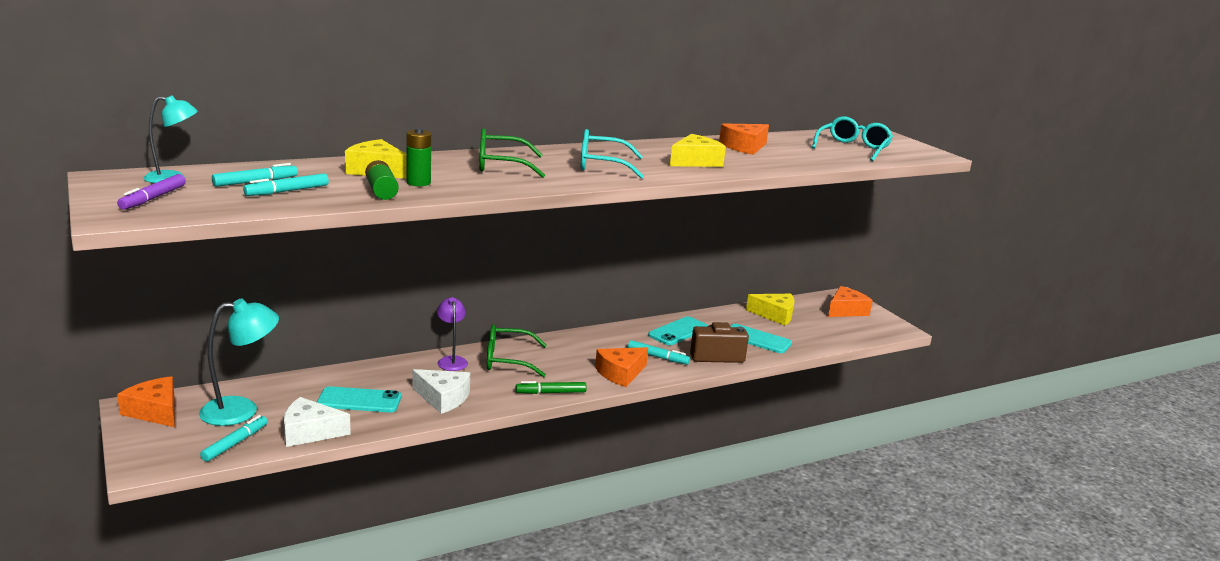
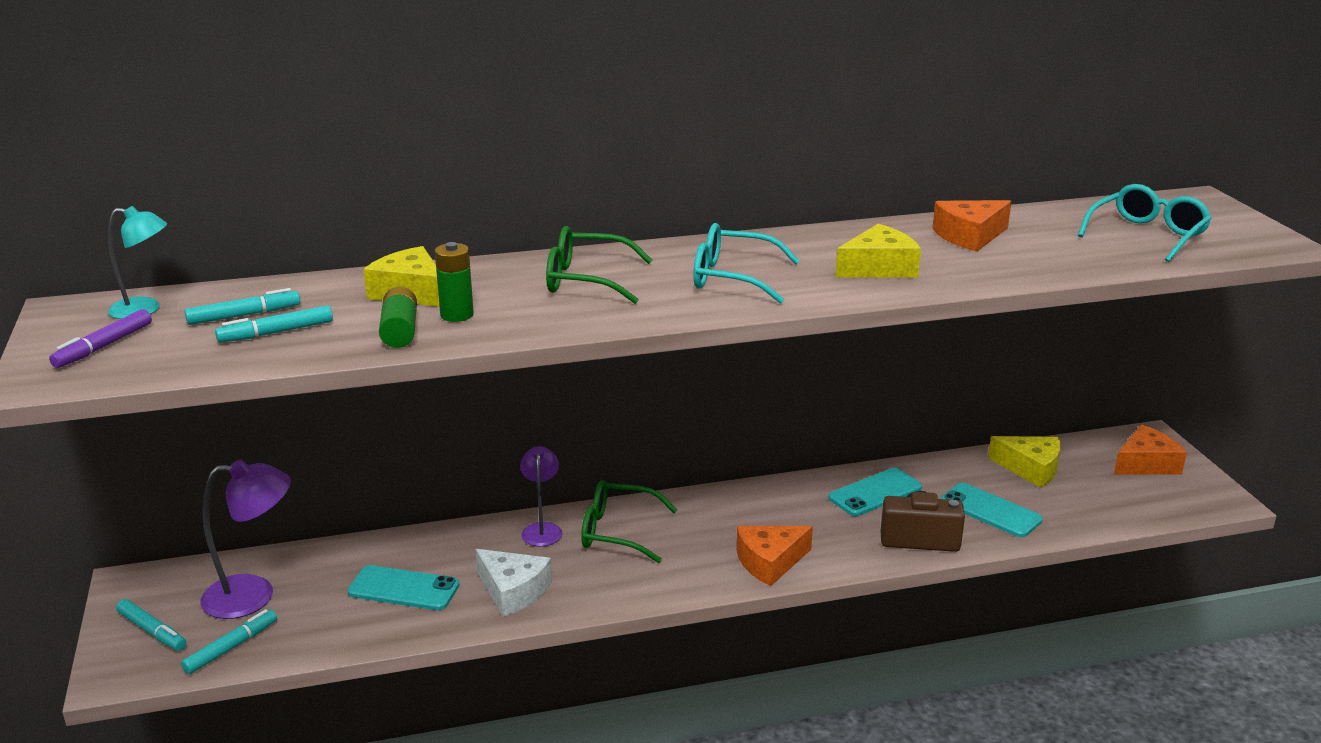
camera: 15 degrees right, 5 degrees up
orange cheese [117,376,175,427] -> none
turquoise lamp [199,298,279,426] -> purple lamp [200,460,291,619]
white cheese [284,397,351,447] -> none
green marker [516,381,587,394] -> none
turquoise marker [628,340,690,365] -> turquoise marker moved to [116,599,187,651]

